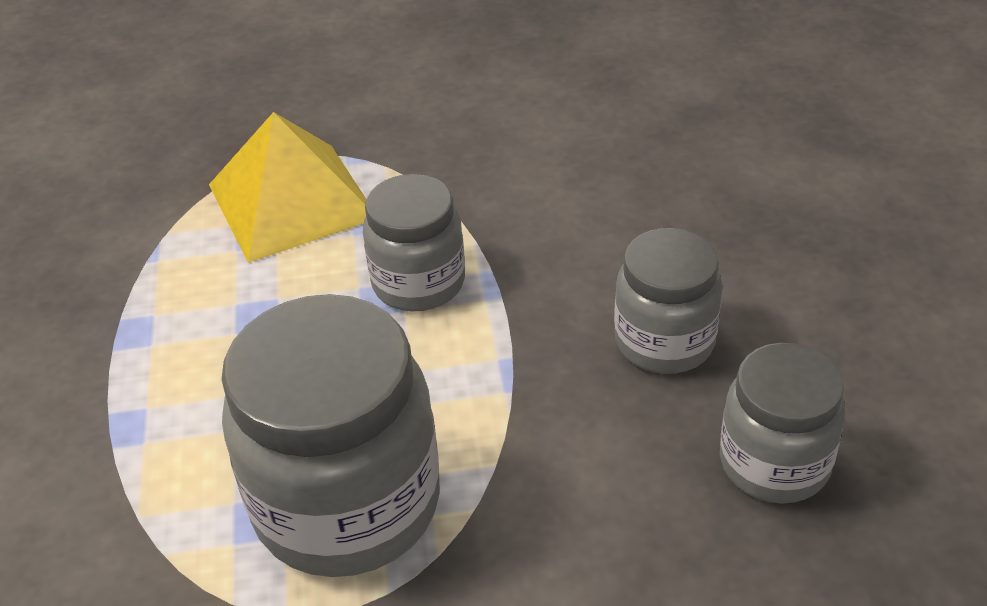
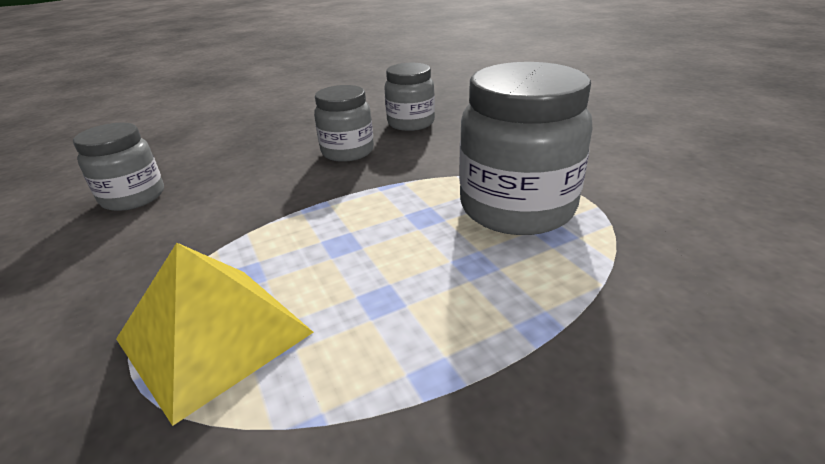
camera: 110 degrees left, 10 degrees down
grey jar [363,174,465,311] -> grey jar moved to [73,123,164,211]

